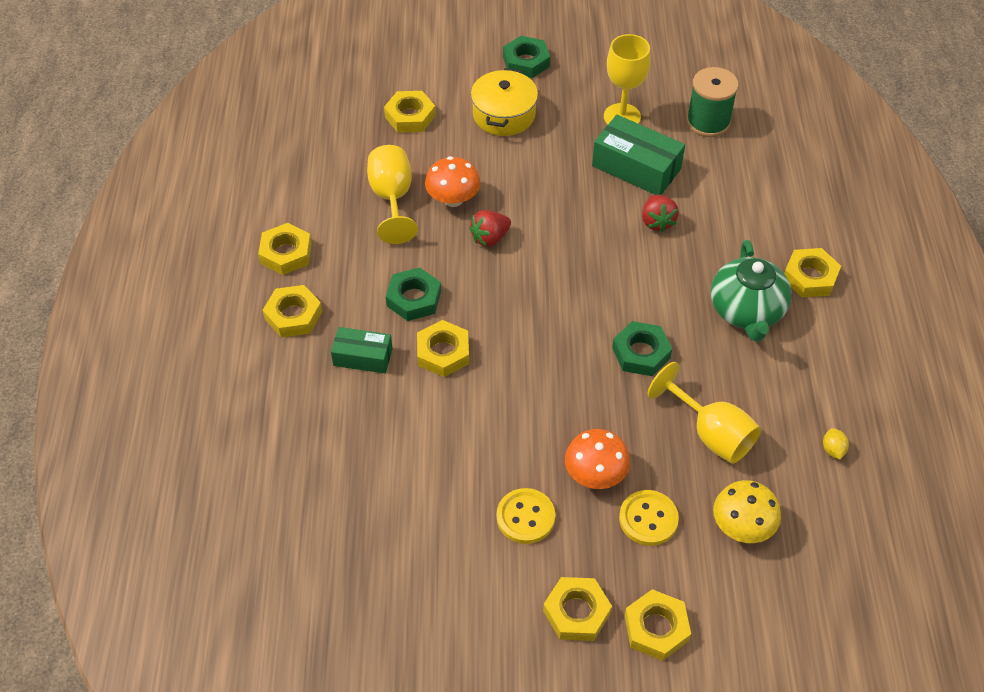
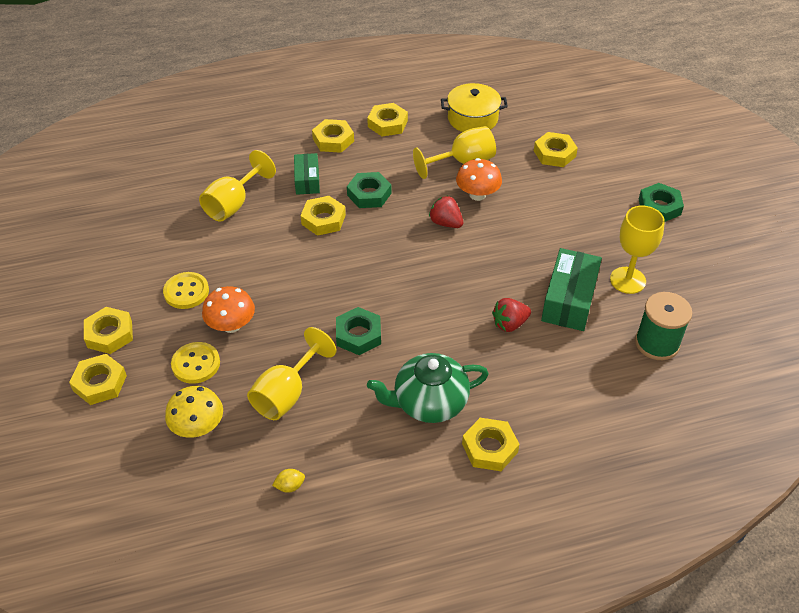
camera: 75 degrees right, 5 degrees down
yellow pot [471,68,538,136] -> yellow pot moved to [441,83,508,132]
none -> yellow goblet [199,150,276,221]

